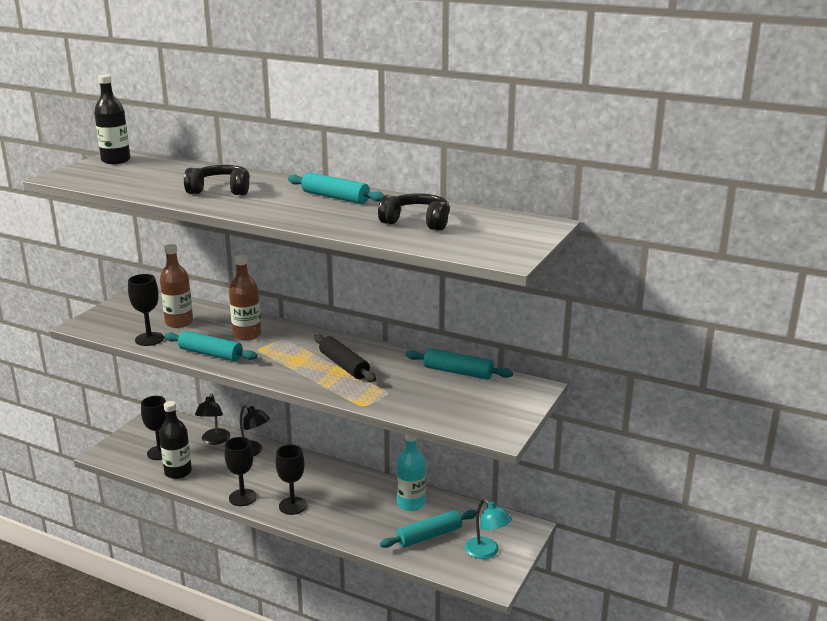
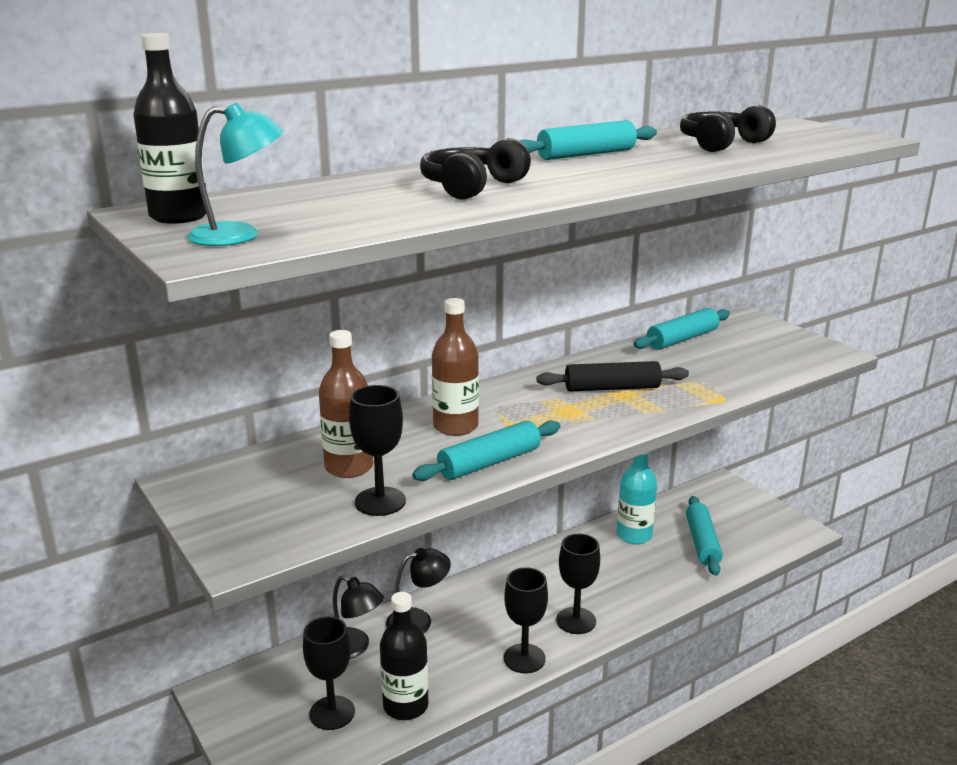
camera: 60 degrees left, 0 degrees up
turquoise lamp [465,499,512,559] -> turquoise lamp moved to [187,102,284,246]

